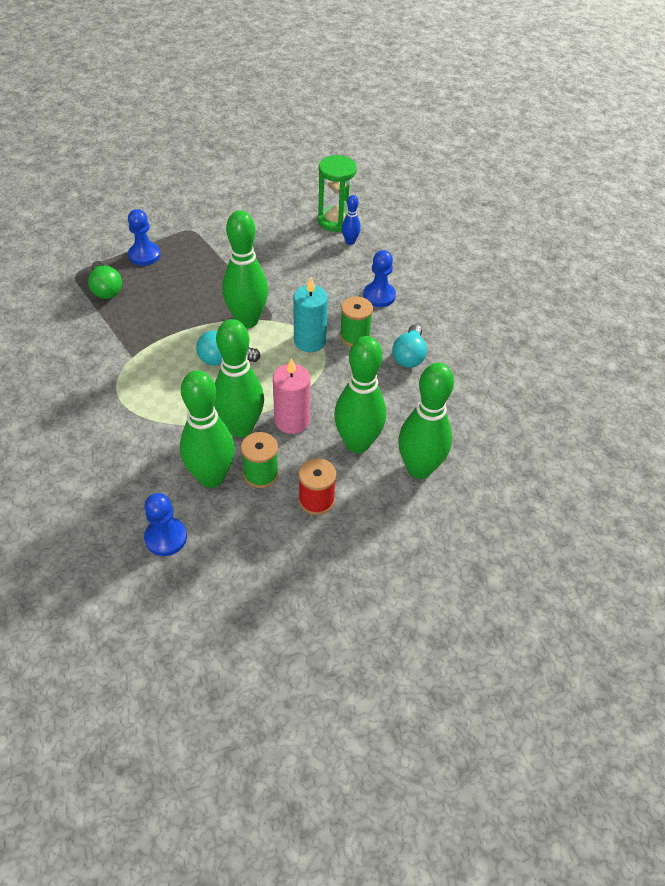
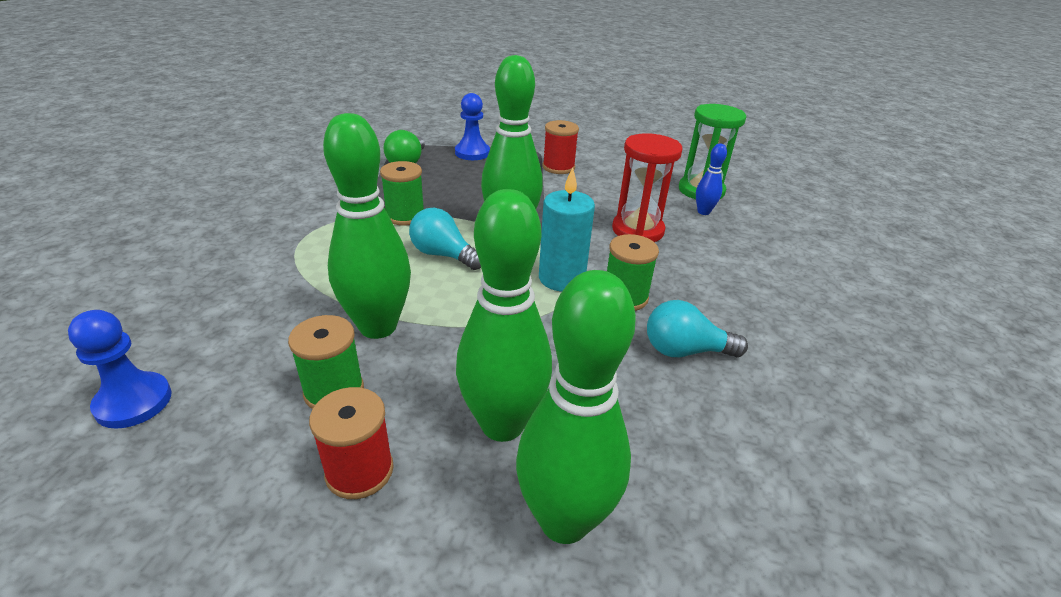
camera: 35 degrees right, 15 degrees down
green bowling pin [180,370,235,488] -> none
pink candle [273,358,310,434] -> none
blue pawn [363,250,396,307] -> none
turquoise light bulb [392,324,427,368] -> turquoise light bulb turned 45 degrees clockwise [647,300,748,357]
none -> green spool [380,161,424,226]
none -> red spool [543,120,579,174]
none -> red hourglass [612,133,683,242]

